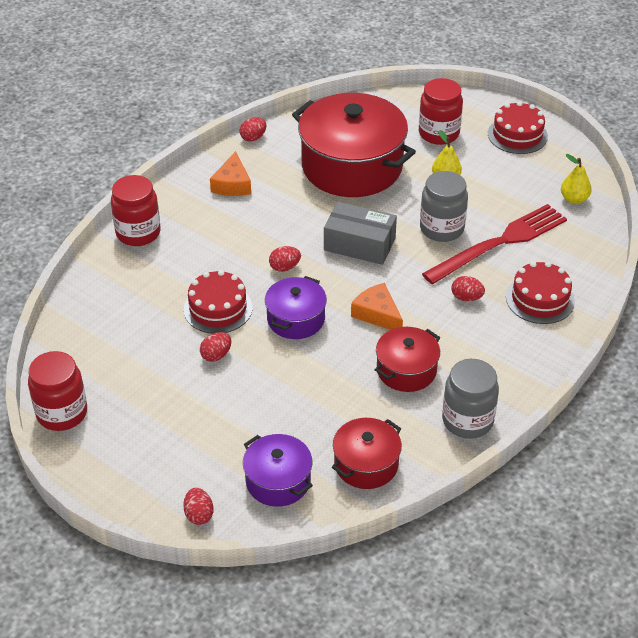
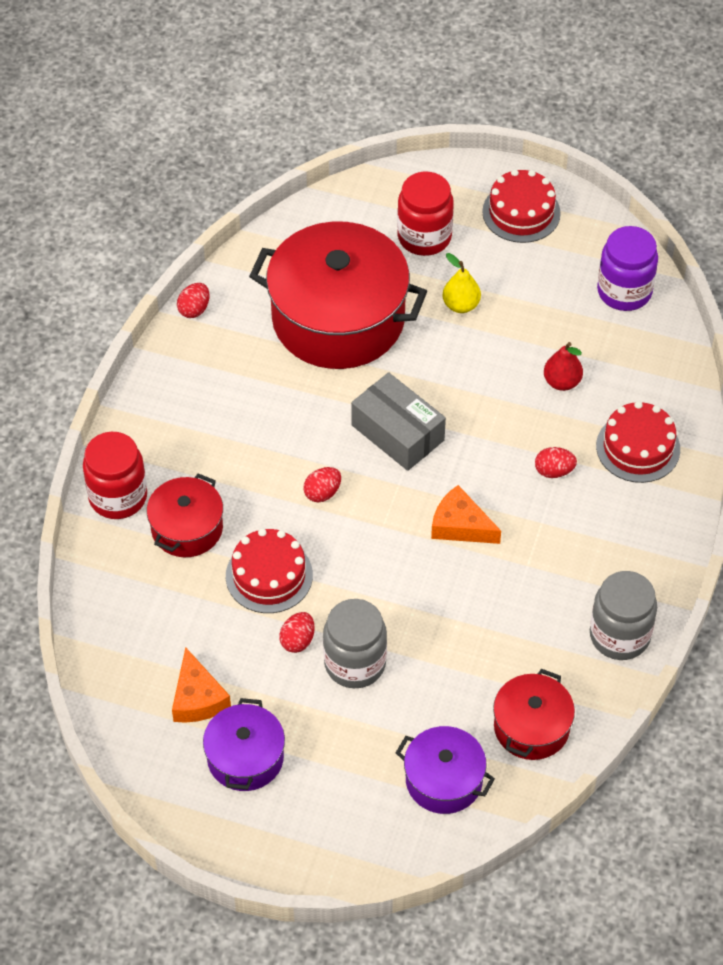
camera: 20 degrees left, 10 degrees up
red jar [28,351,87,431] -> none
red egg [183,488,213,525] -> none
orange cheese [210,151,251,196] -> orange cheese moved to [172,647,231,723]
purple pot [265,276,327,339] -> purple pot moved to [203,698,285,791]
grey box [324,202,397,265] -> grey box turned 45 degrees clockwise [351,372,446,471]
red pot [375,327,440,392] -> red pot moved to [147,474,223,557]
grey jar [420,171,468,242] -> grey jar moved to [323,599,387,688]
red fork [422,204,567,284] -> red pear [544,342,583,391]
yellow pear [561,154,592,204] -> purple jar [597,226,658,311]

